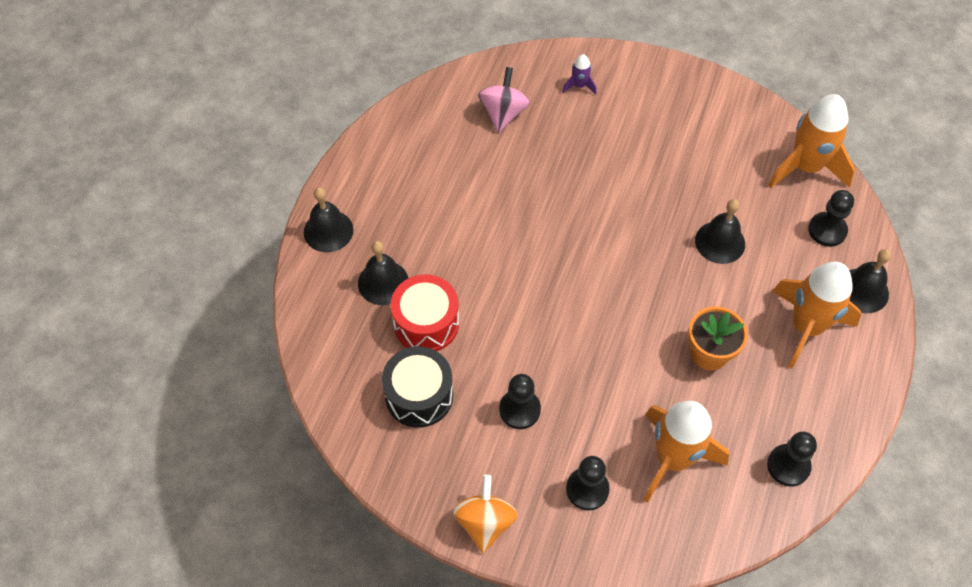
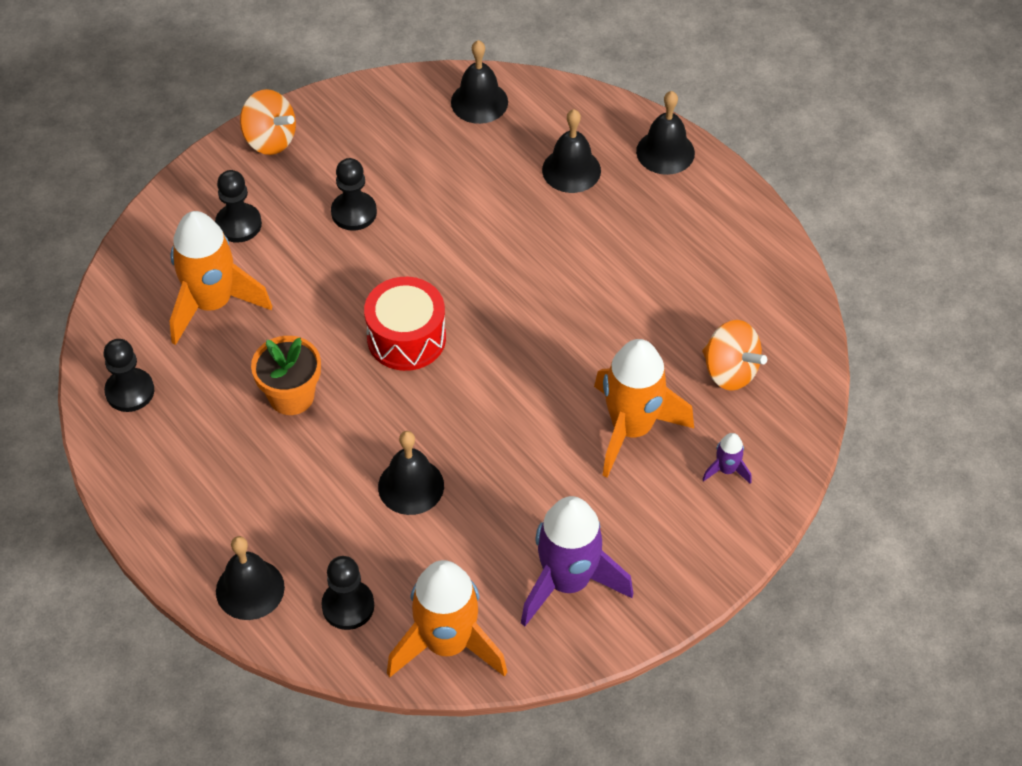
camera: 120 degrees right, 5 degrees down
black drum [382,346,453,428] -> none
red drum [391,274,459,351] -> red drum moved to [364,277,446,371]
pink spinning top [478,67,530,133] -> orange spinning top [702,320,767,391]
orange rocket [772,262,862,369] -> orange rocket moved to [594,339,694,478]
none -> black bell [451,40,508,124]
none -> purple rocket [521,496,633,626]

